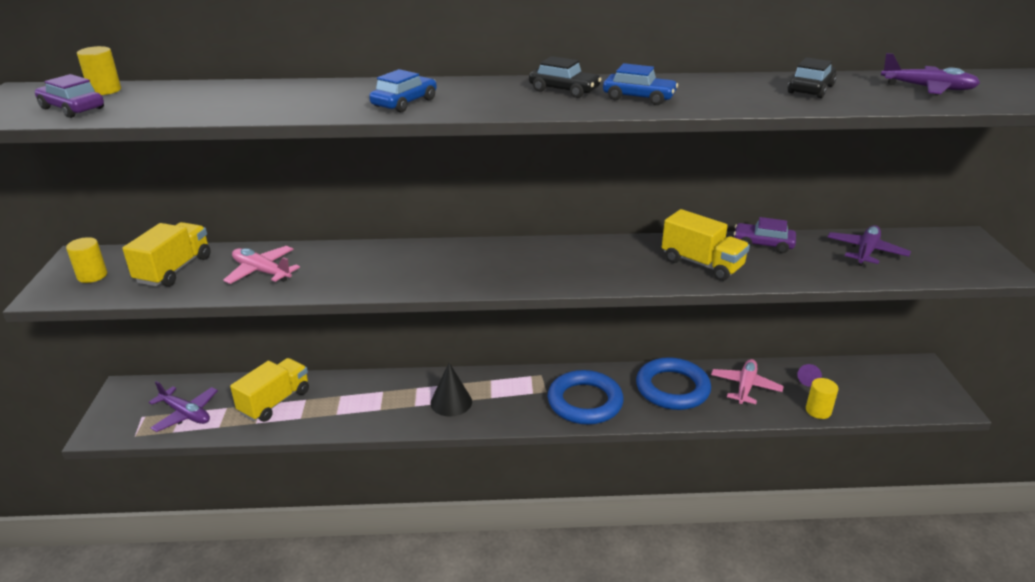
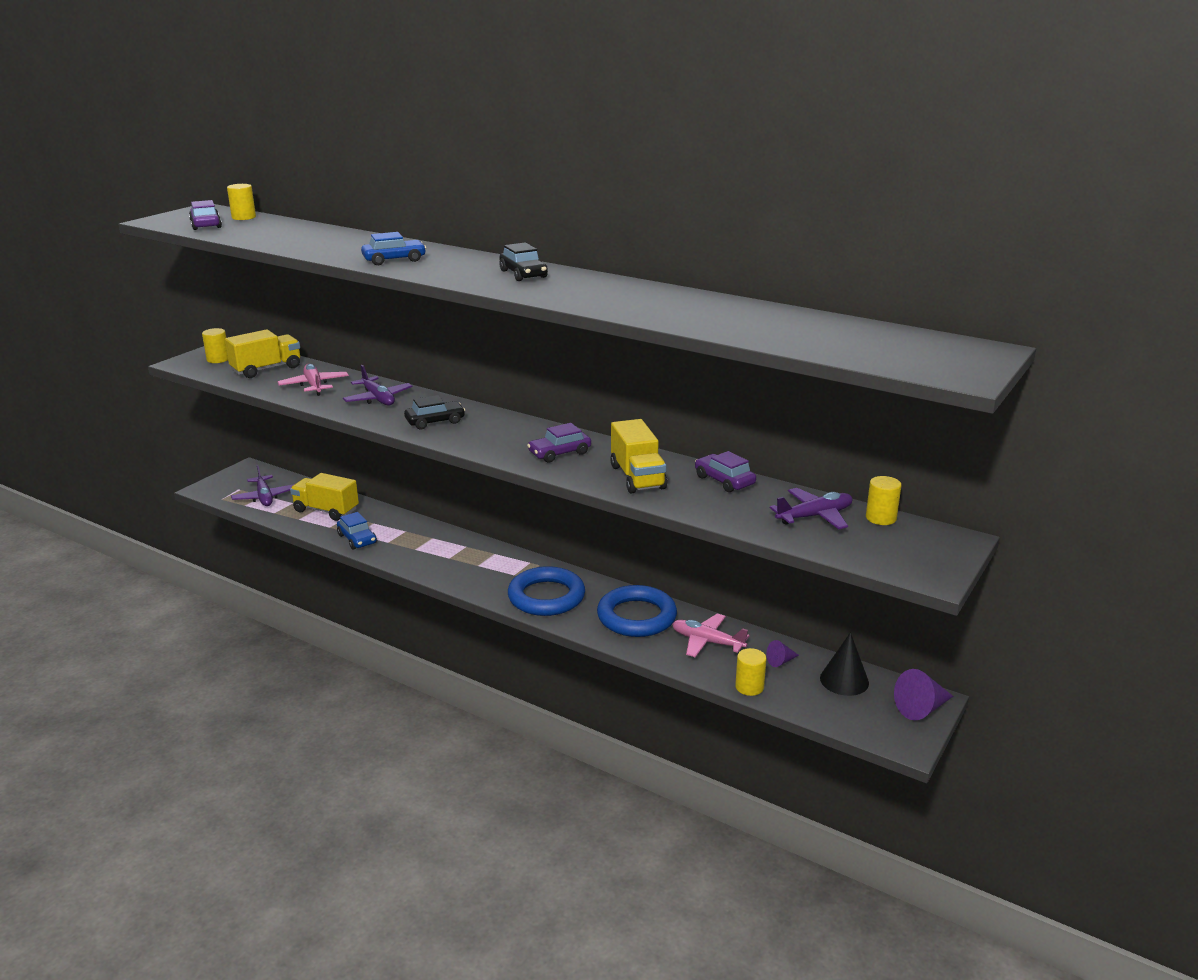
camera: 35 degrees right, 5 degrees down
yellow truck [230,358,309,422] -> yellow truck turned 135 degrees counterclockwise [290,473,359,521]
black cone [430,363,472,417] -> black cone moved to [820,632,869,696]
blue car [603,63,678,105] -> blue car moved to [337,512,377,550]
pink plane [711,359,784,404] -> pink plane turned 120 degrees counterclockwise [672,614,749,657]
black car [788,57,836,98] -> black car moved to [404,395,465,429]
purple plane [881,53,980,95] -> purple plane moved to [343,365,412,405]
none -> purple car [527,423,591,462]
none -> yellow cylinder [866,476,901,525]
none -> purple cone [894,669,953,720]

